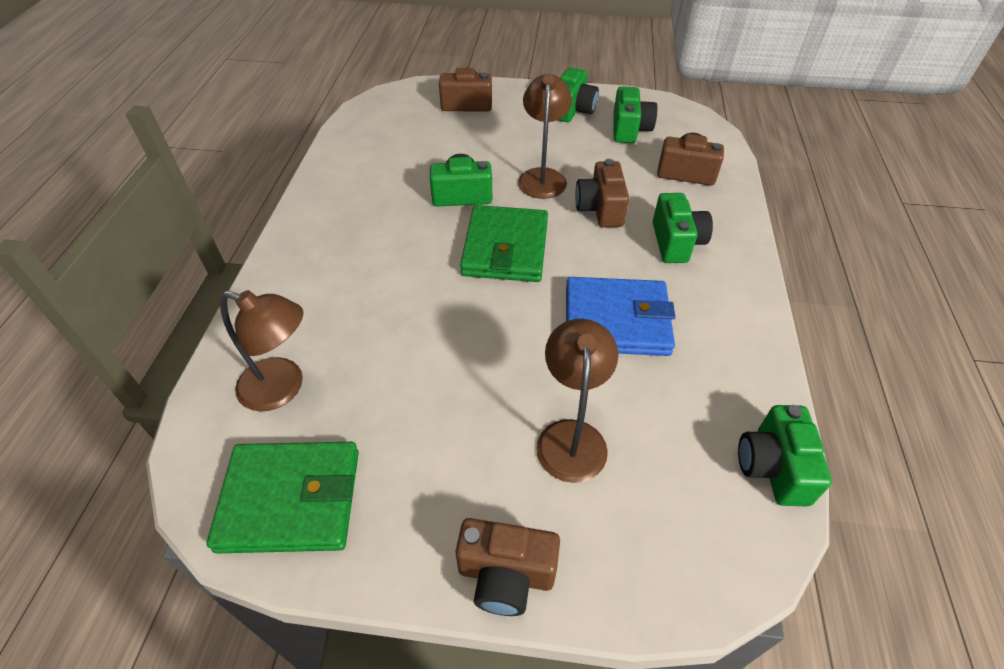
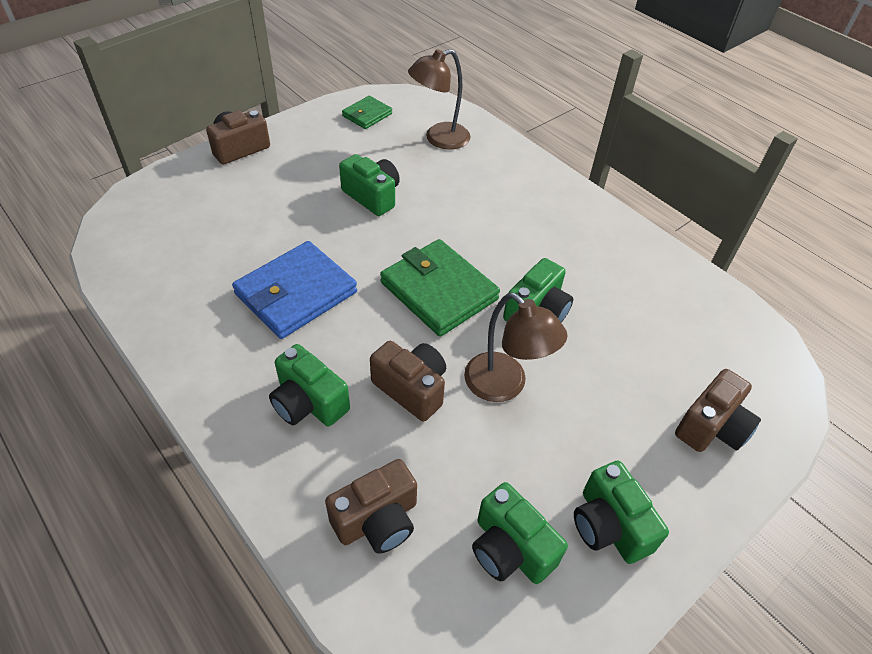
camera: 130 degrees right, 0 degrees up
green wallet [206,442,359,553] -> green wallet [342,96,392,129], size x0.54
brown lamp [537,319,618,483] -> none
green camera [738,405,832,506] -> green camera moved to [339,154,400,216]

